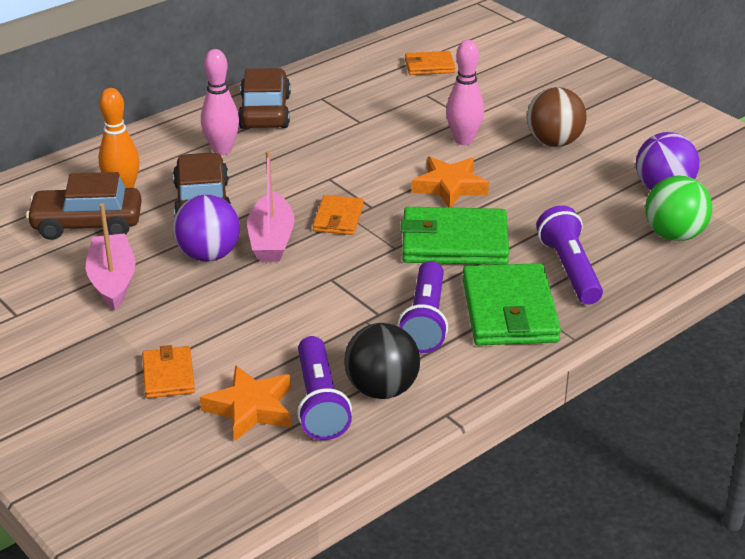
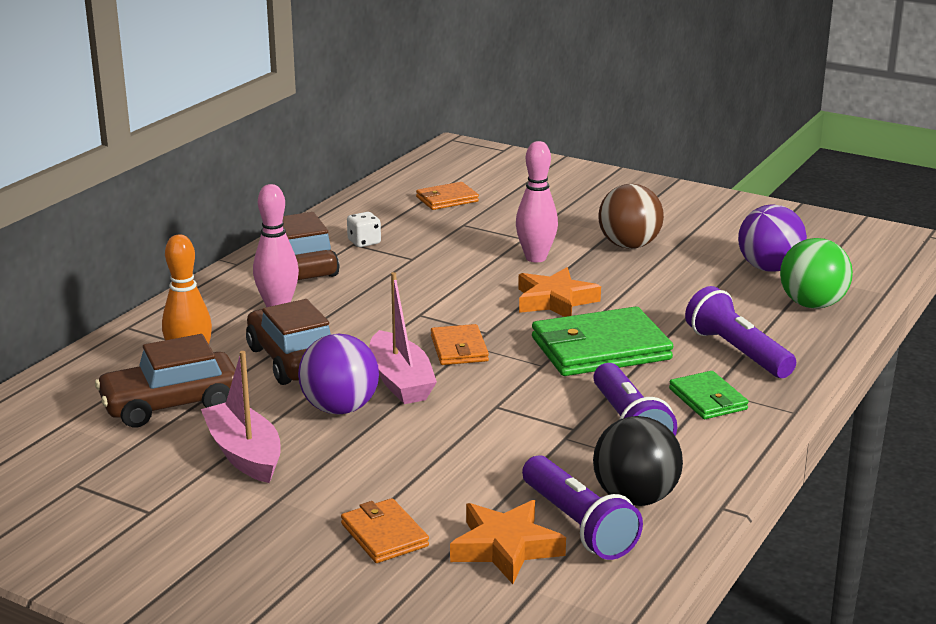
camera: 20 degrees left, 10 degrees down
green wallet [462,263,561,345] -> green wallet [669,371,749,419], size x0.54
none -> white dice [347,212,381,247]

